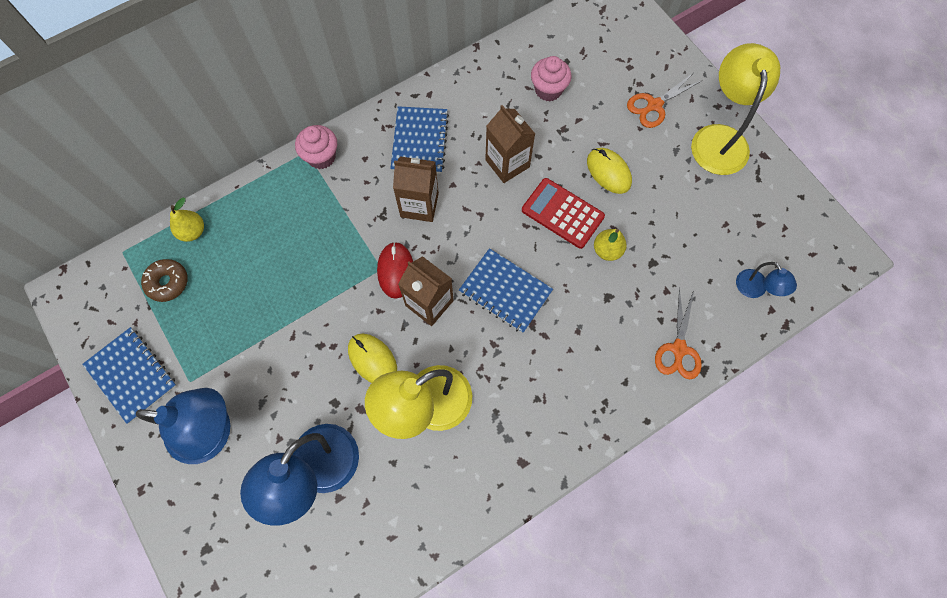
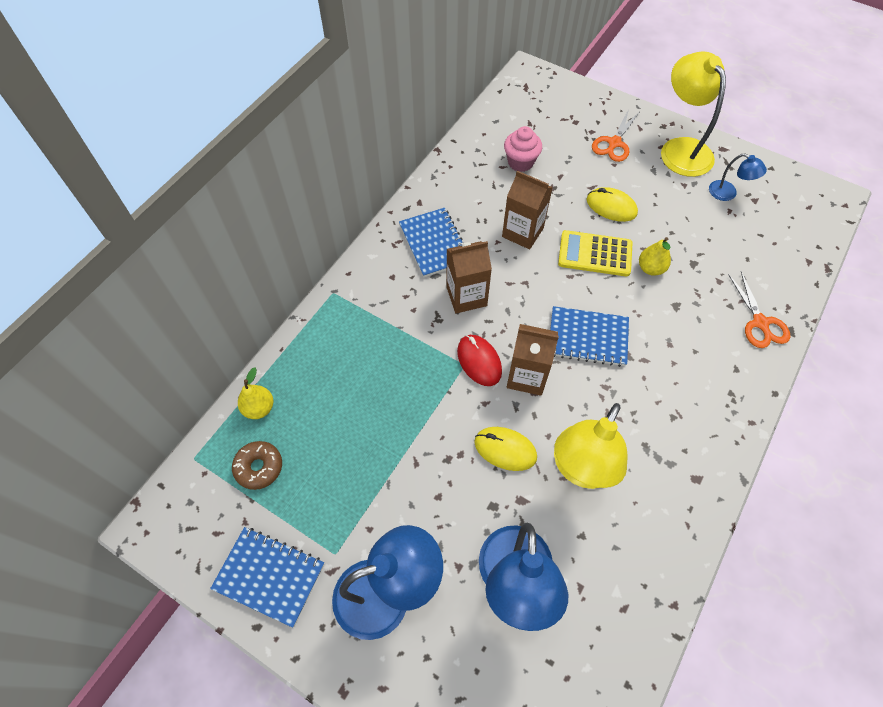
camera: 25 degrees left, 10 degrees down
pink cupcake [295,125,337,169] -> none
red calculator [522,178,605,249] -> yellow calculator [558,230,633,276]
blue lamp [736,262,797,298] -> blue lamp moved to [709,154,767,201]

